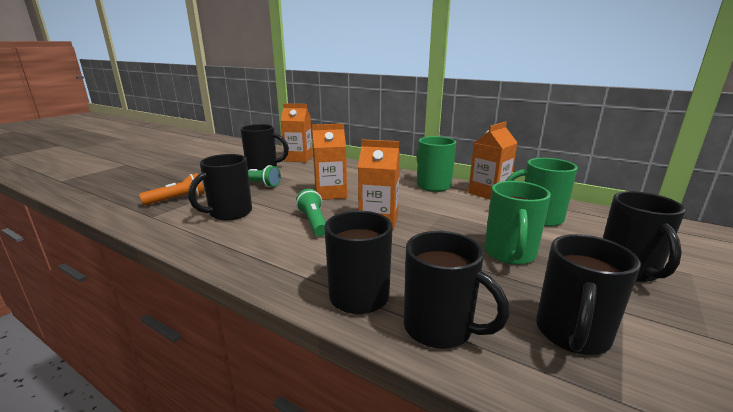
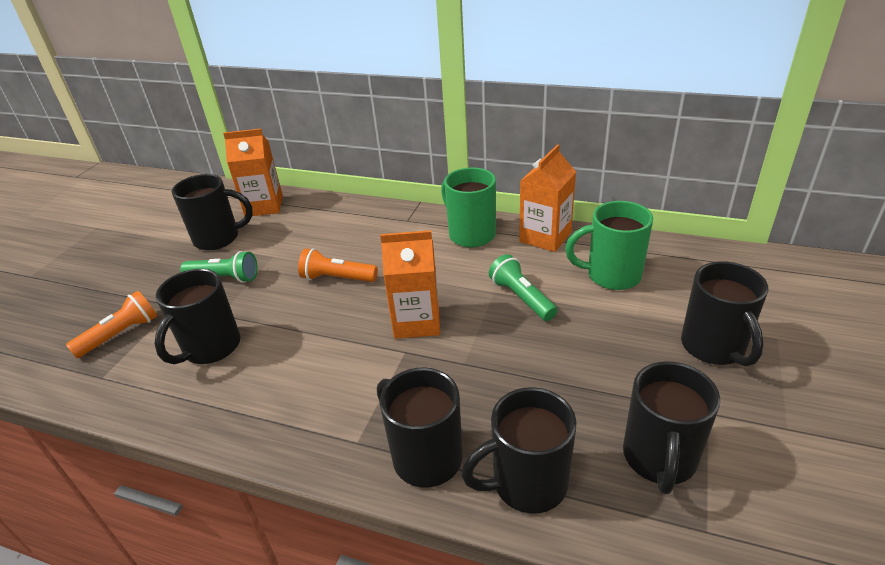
camera: 10 degrees left, 15 degrees up
green flashlight [296,189,326,236] -> green flashlight moved to [489,254,557,321]
orange carton [312,123,347,200] -> orange flashlight [298,248,378,282]
black mug [404,231,510,349] -> black mug turned 135 degrees clockwise [461,387,576,514]
green mug [484,181,551,265] -> none

